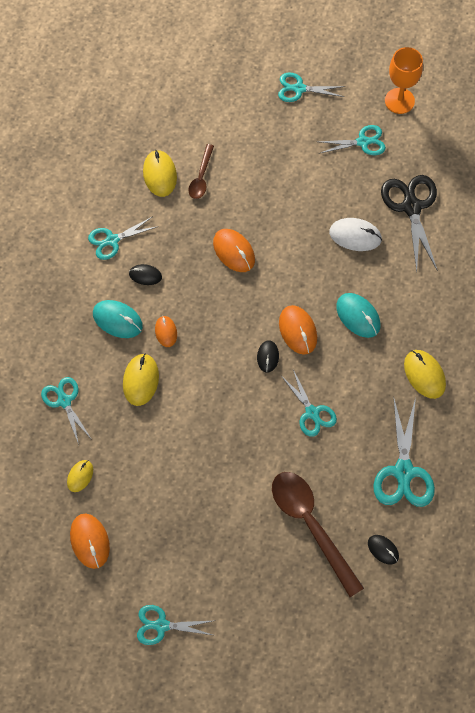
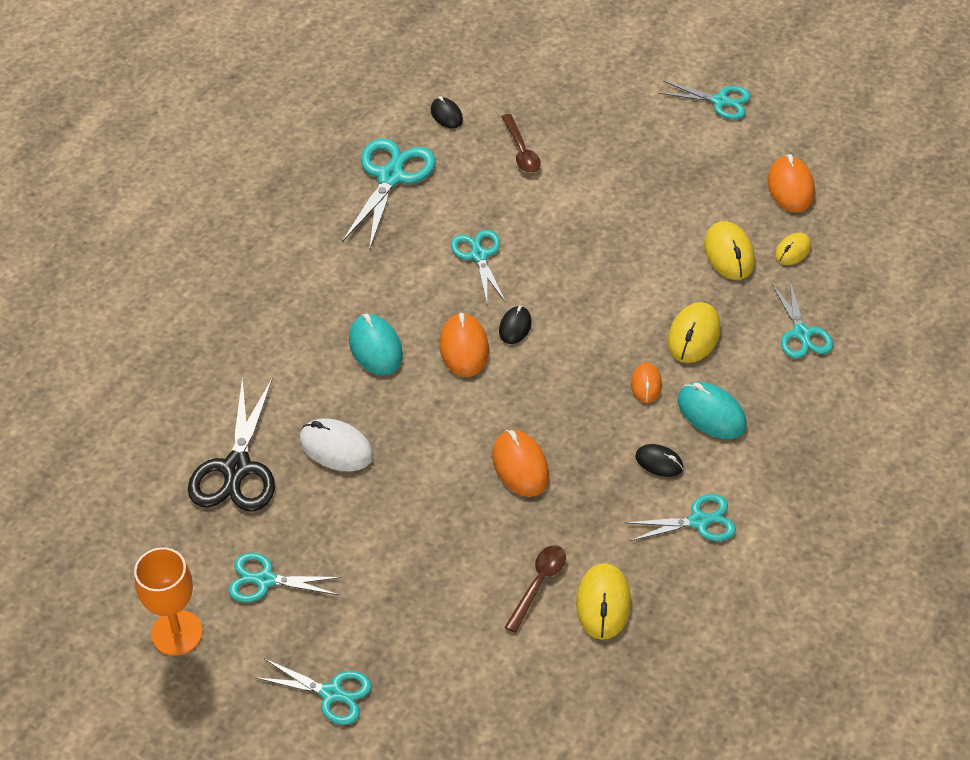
camera: 165 degrees left, 15 degrees down
brown spoon [272,472,364,597] -> brown spoon [501,114,541,173], size x0.51
yellow mouse [404,350,446,399] -> yellow mouse moved to [704,221,755,280]

